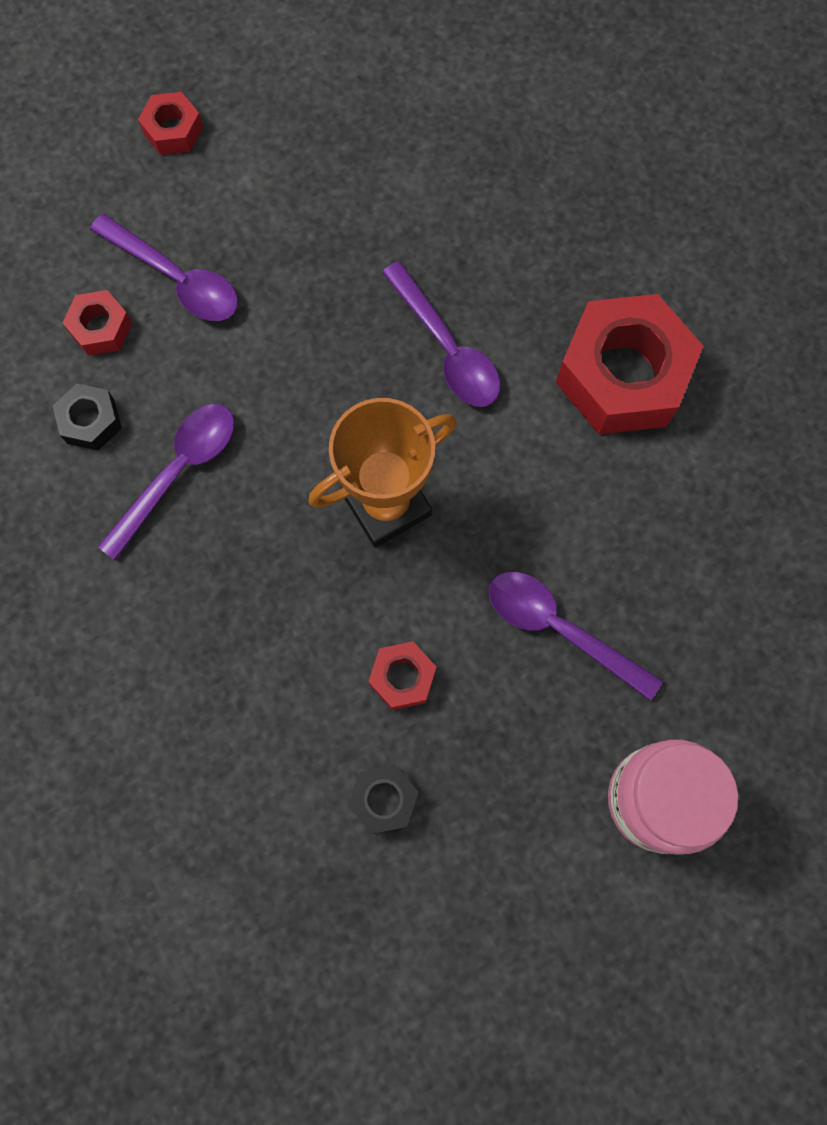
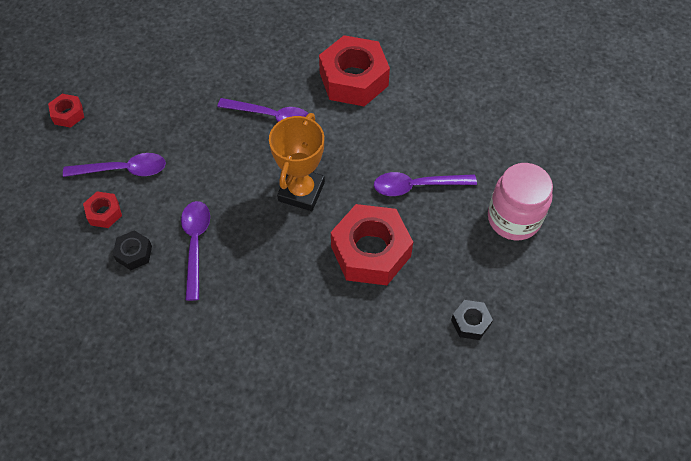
camera: 40 degrees left, 15 degrees down
black nut [349,765,419,834] -> black nut moved to [451,300,493,340]
red nut [368,641,436,710] -> red nut [331,204,413,285], size x2.14

